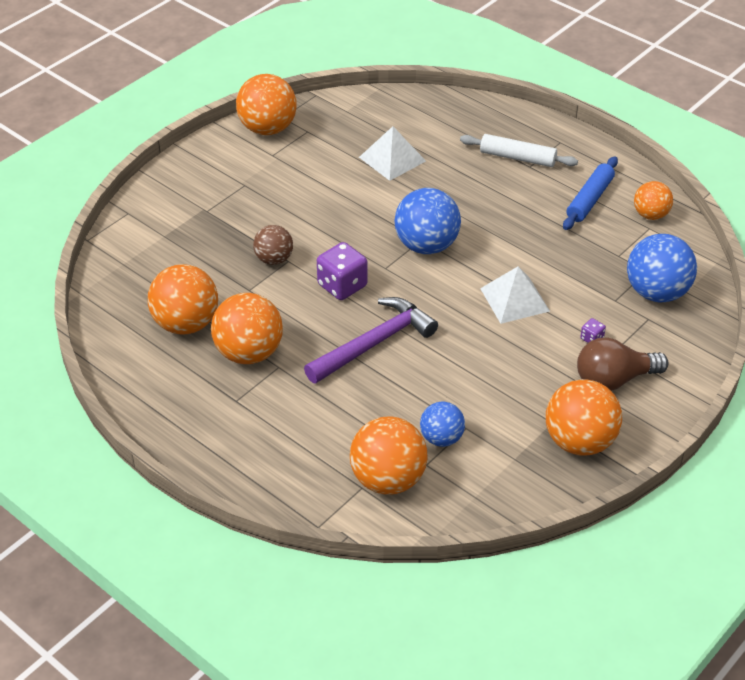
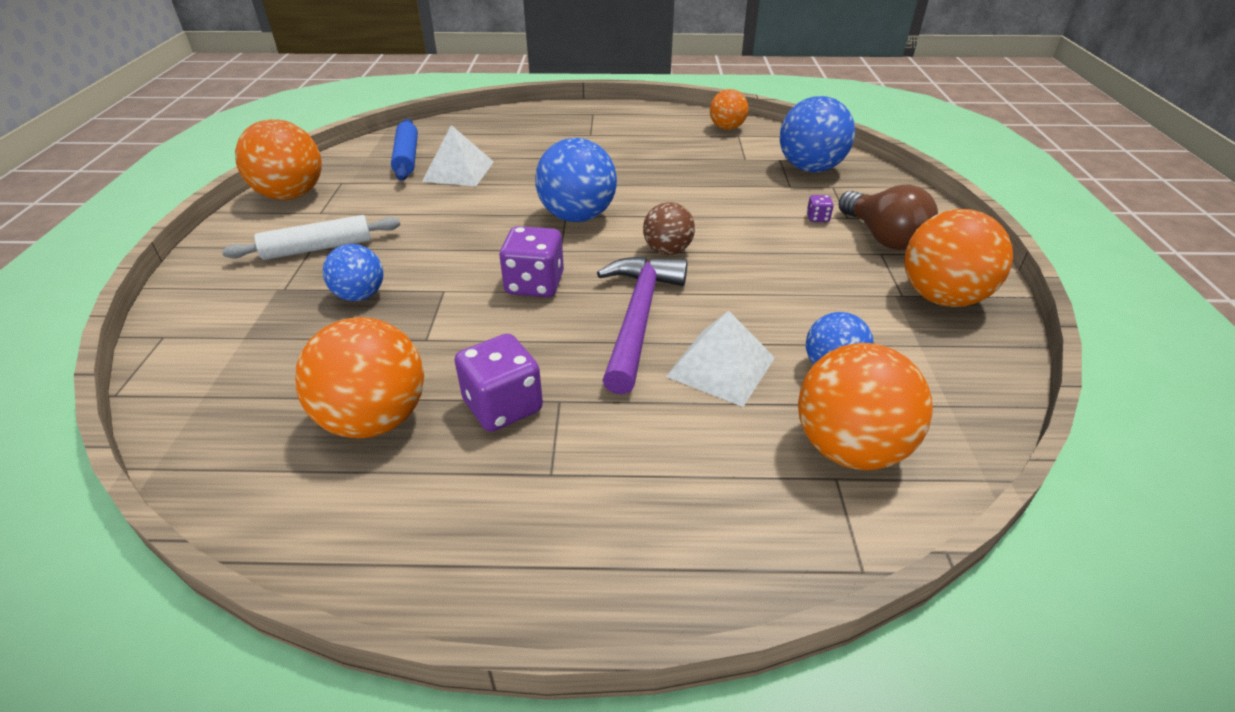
camera: 40 degrees left, 5 degrees down
orange ball [211,293,283,364] -> purple dice [454,334,543,432]
brown ball [253,225,293,265] -> brown ball moved to [643,202,695,255]
white rolling pin [460,134,578,167] -> white rolling pin moved to [222,215,400,260]
white pyramid [480,266,550,324] -> white pyramid moved to [666,311,775,407]
blue rolling pin [563,157,618,230] -> blue rolling pin moved to [391,119,418,181]
brown light bulb [577,337,669,391] -> brown light bulb turned 60 degrees counterclockwise [838,184,938,250]
none -> blue ball [323,244,383,301]

